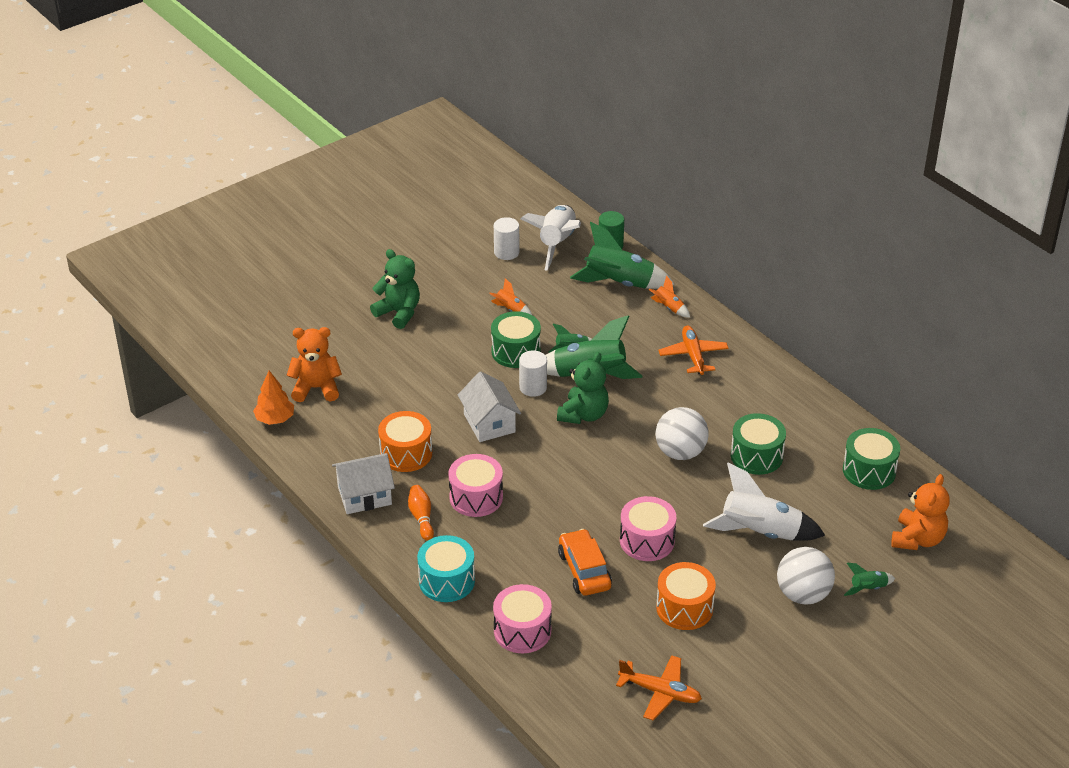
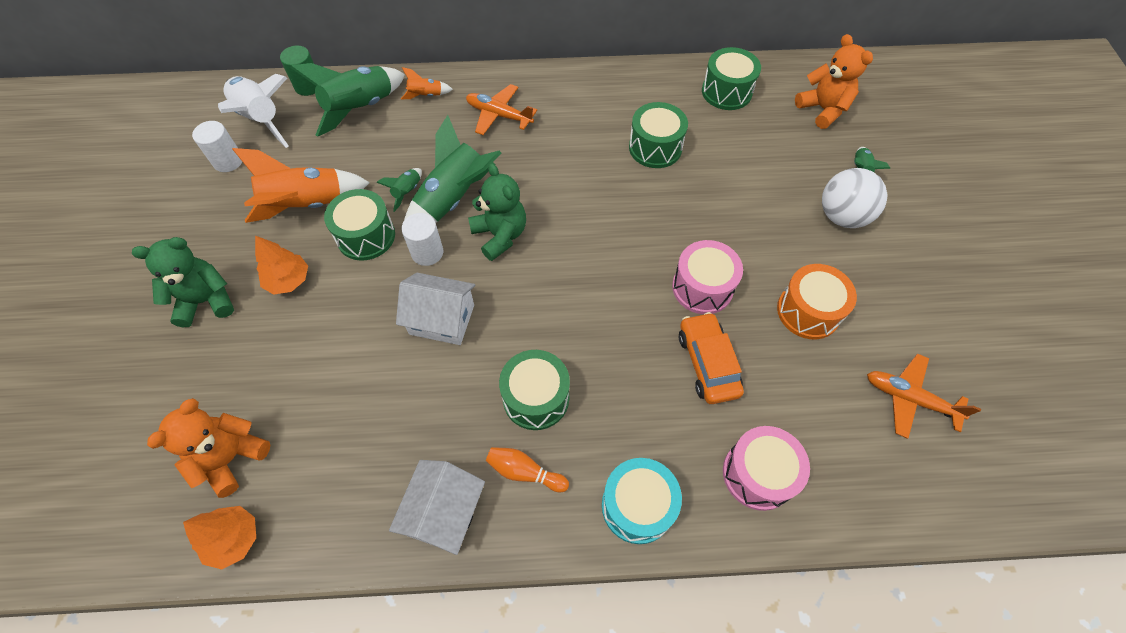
camera: 55 degrees left, 20 degrees up
orange drum [378,411,432,472] -> none
pink drum [448,454,503,517] -> green drum [499,350,570,430]
orange rocket [489,278,532,315] -> orange rocket [232,148,370,223], size x2.13
orange car [558,529,612,596] -> orange car turned 60 degrees clockwise [679,312,744,404]
orange plane [616,655,702,720] -> orange plane turned 120 degrees counterclockwise [867,354,981,439]
white ball [656,407,709,460] -> none
white rocket [703,463,825,541] -> none
none -> orange tree [255,236,308,294]

